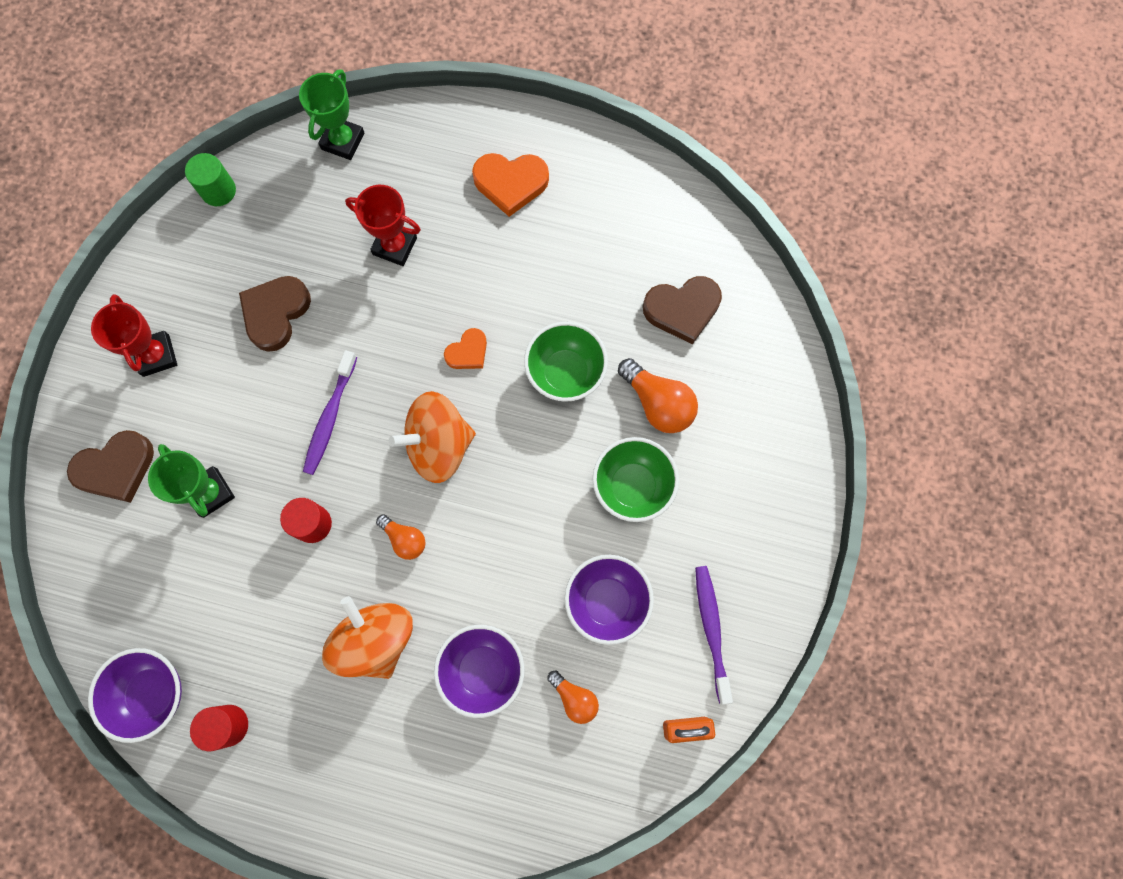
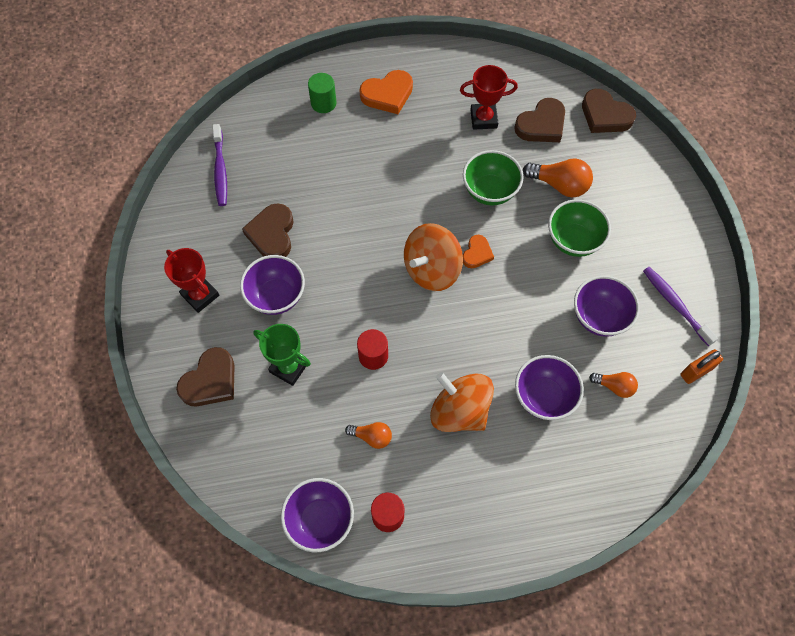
camera: 25 degrees left, 10 degrees down
green cylinder [185,153,236,206] -> green cylinder moved to [308,73,336,113]
green trophy [299,69,364,160] -> none
purple toothbrush [303,350,357,475] -> purple toothbrush moved to [212,124,227,206]
red trophy [345,185,421,266] -> red trophy moved to [460,65,518,130]
orange light bulb [376,514,426,560] -> orange light bulb moved to [345,422,392,449]
orange heart [444,328,487,369] -> orange heart moved to [463,235,494,268]
none -> purple bowl [240,255,305,315]
none -> brown heart [582,89,636,133]

